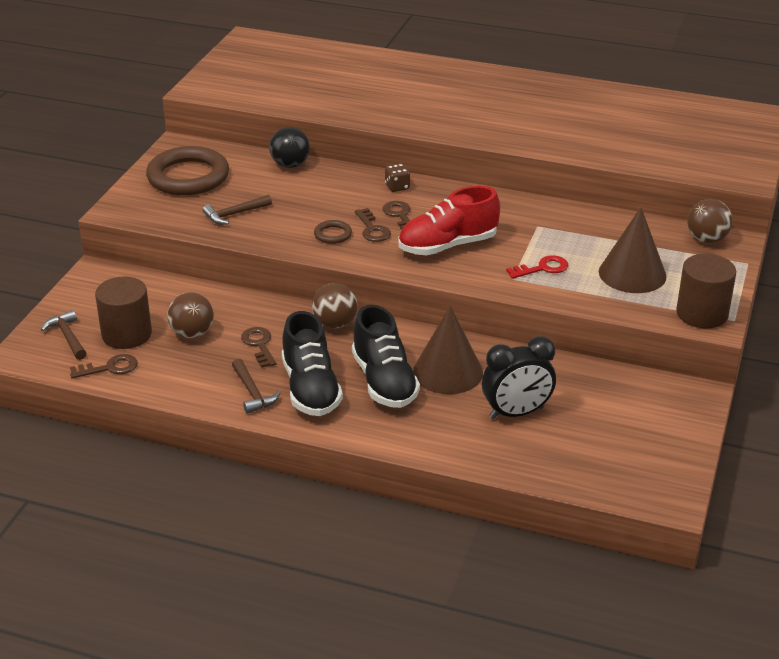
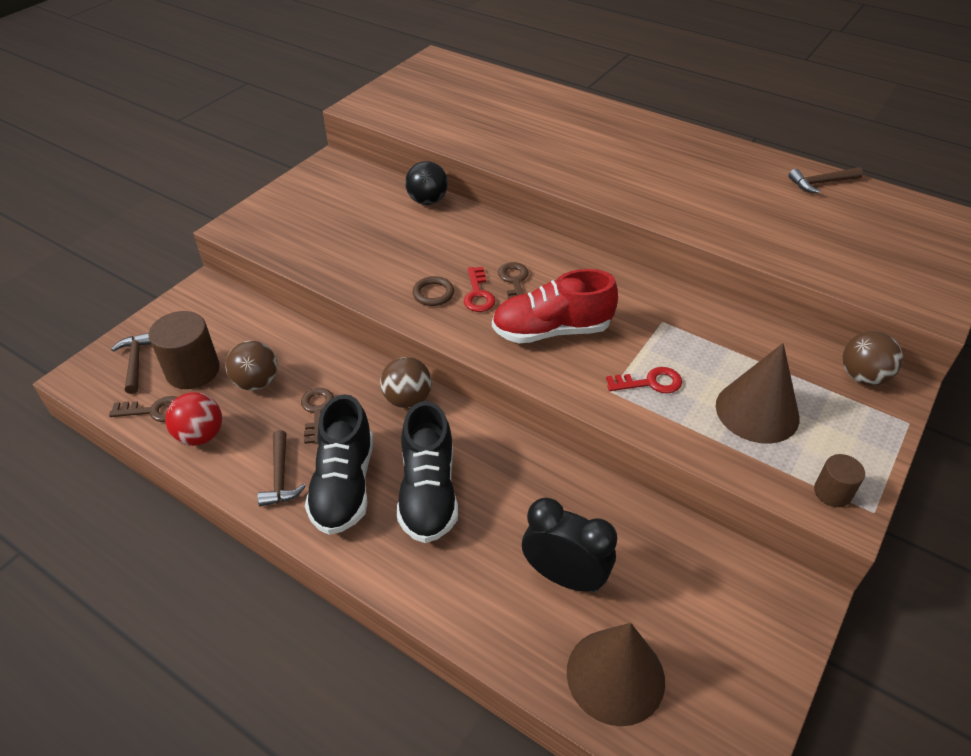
camera: 15 degrees right, 10 degrees up
brown ring [146,146,229,196] -> none
brown hammer [203,195,272,225] -> brown hammer moved to [788,167,863,193]
brown key [355,208,391,242] -> red key [464,267,496,312]
brown dice [385,164,410,192] -> none
brown cone [413,306,483,394] -> brown cone moved to [567,623,665,726]
black clock [482,336,556,419] -> black clock turned 150 degrees counterclockwise [522,497,617,592]
brown cylinder [676,254,736,328] -> brown cylinder [814,454,865,507], size x0.56
none -> red ball [165,392,222,446]

